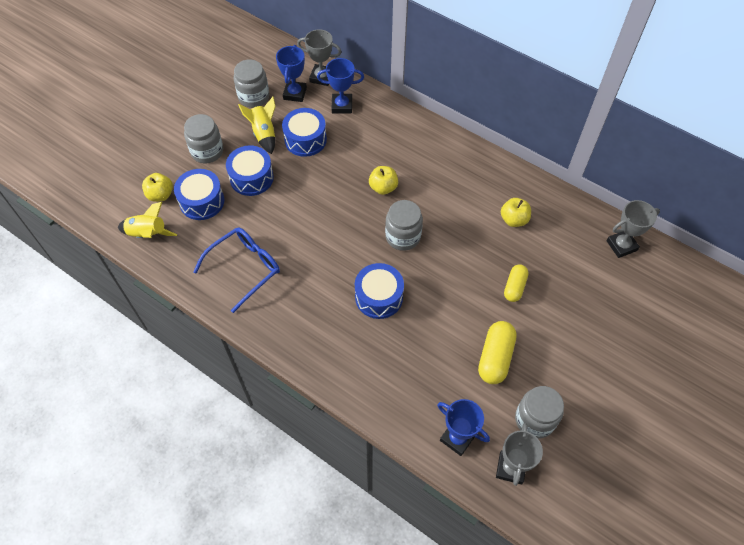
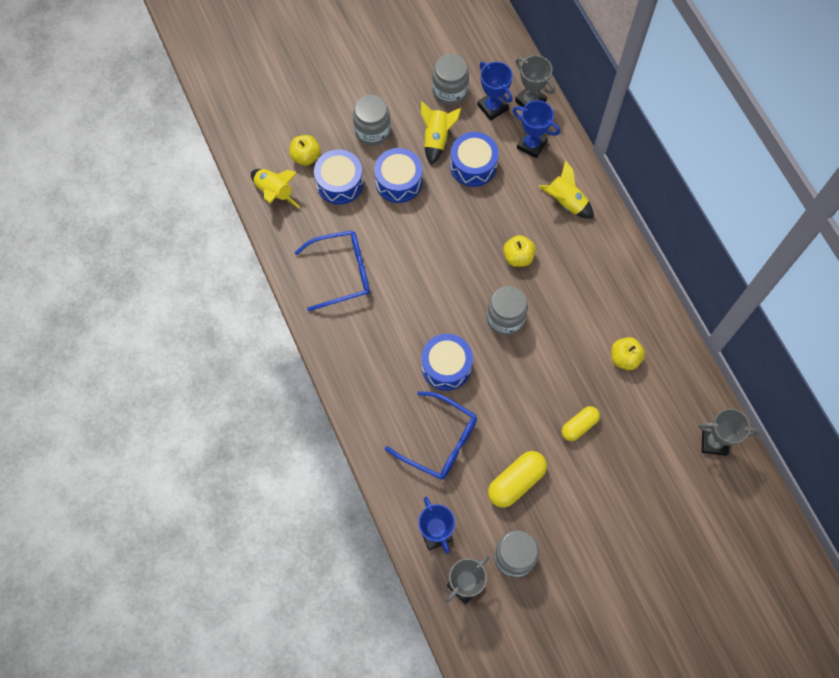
camera: 30 degrees right, 10 degrees up
blue trophy [276,45,307,102] -> blue trophy turned 75 degrees counterclockwise [477,62,513,121]
none -> blue glasses [385,391,477,480]
none -> yellow rocket [538,161,594,219]

